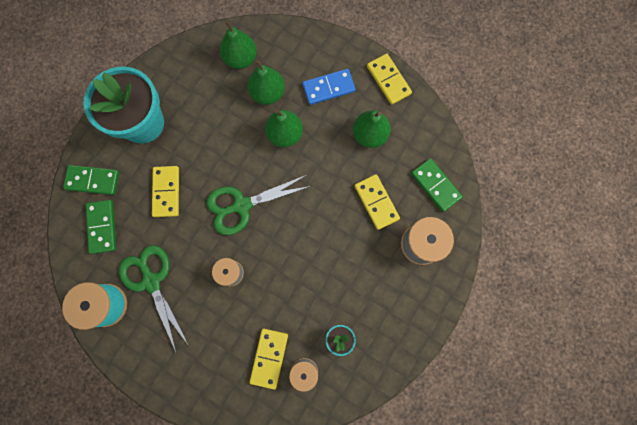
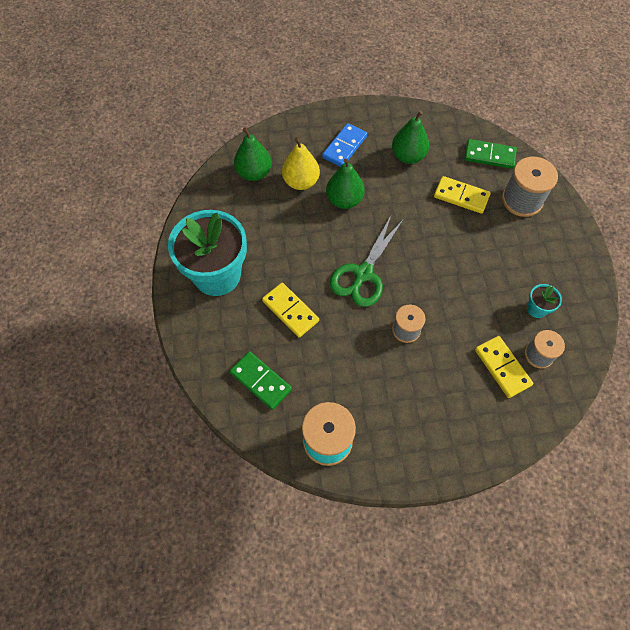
camera: 40 degrees left, 15 degrees down
green domino [63,165,119,195] -> none
green scissors [119,245,189,352] -> none
green pear [248,60,285,105] -> yellow pear [282,137,320,190]
yellow domino [367,54,412,105] -> none

